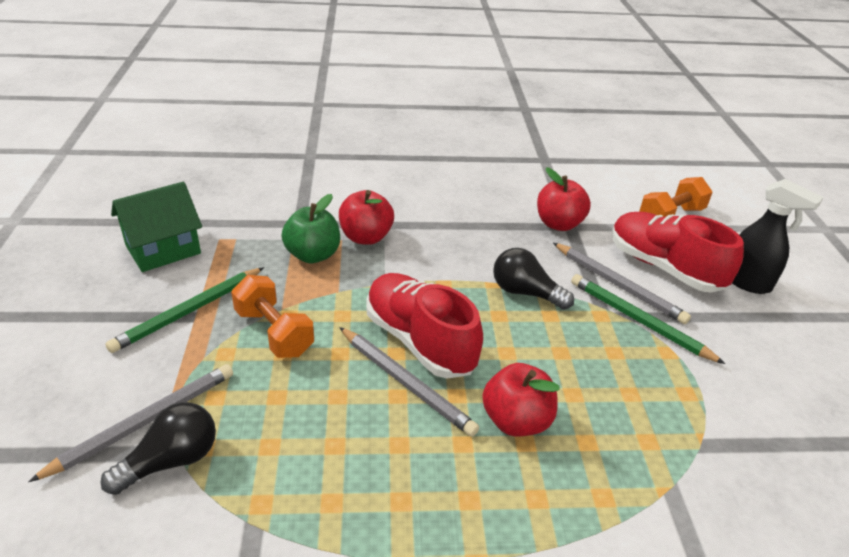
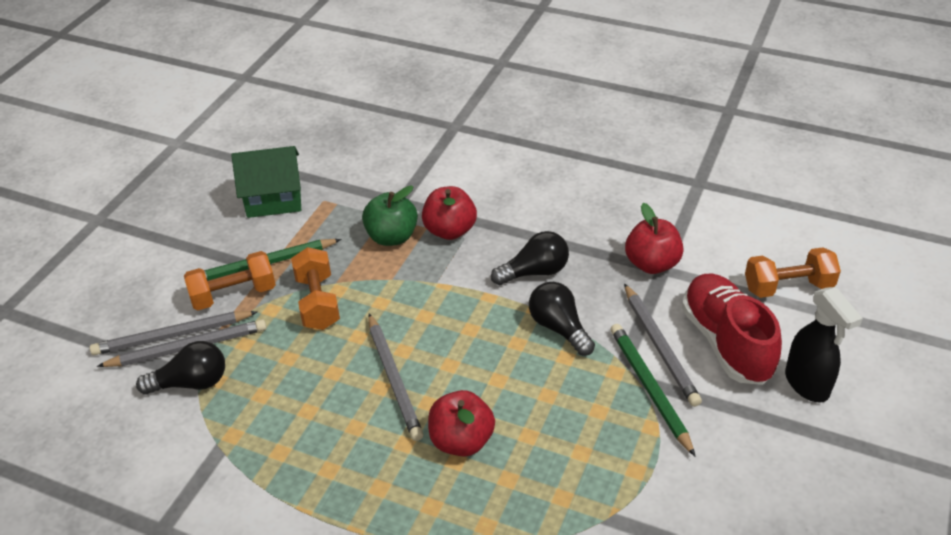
camera: 30 degrees right, 5 degrees up
red shoe [367,273,483,378] -> none
none -> grey pencil [90,311,257,355]
none -> orange dumbbell [184,251,276,310]
none -> black light bulb [491,231,569,285]

